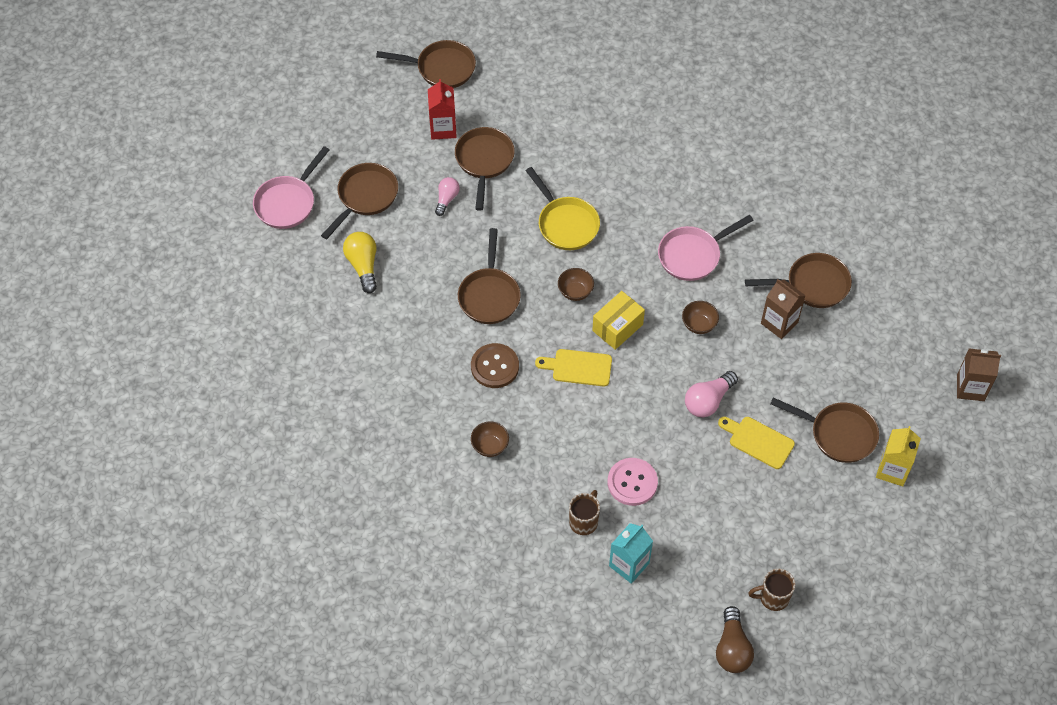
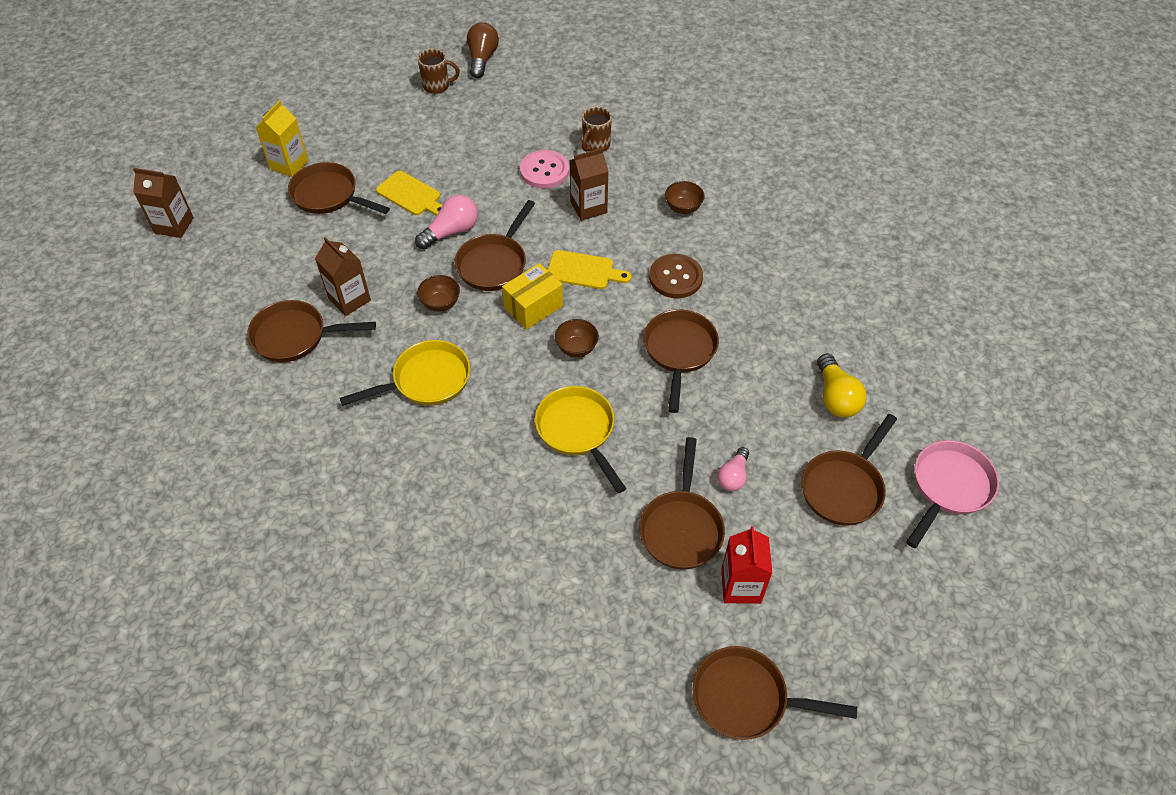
camera: 175 degrees left, 5 degrees down
turquoise carton [609,523,653,584] -> none
pink pan [658,215,754,281] -> yellow pan [340,340,470,406]
none -> brown pan [455,200,535,291]
none -> brown carton [569,148,609,221]

